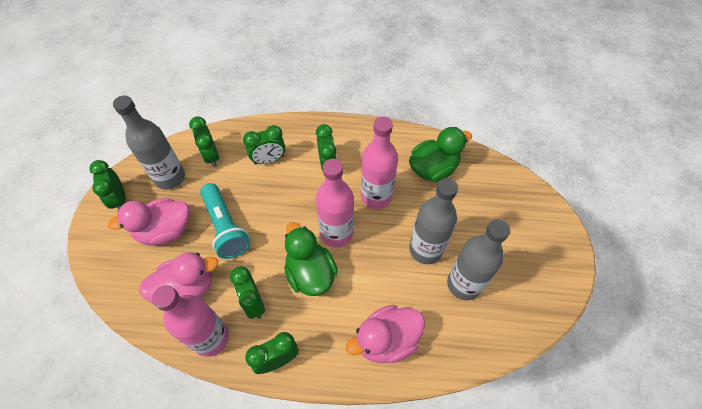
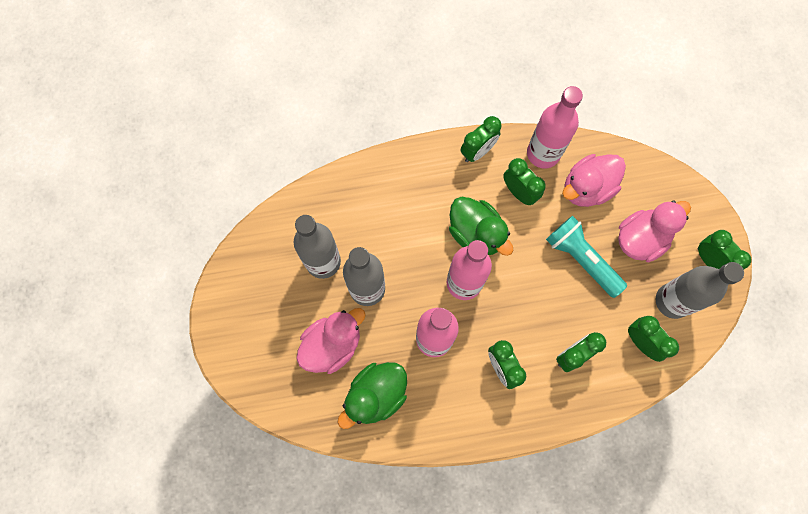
camera: 165 degrees right, 15 degrees up
pink duck [346,305,425,363] -> pink duck moved to [296,308,366,374]

